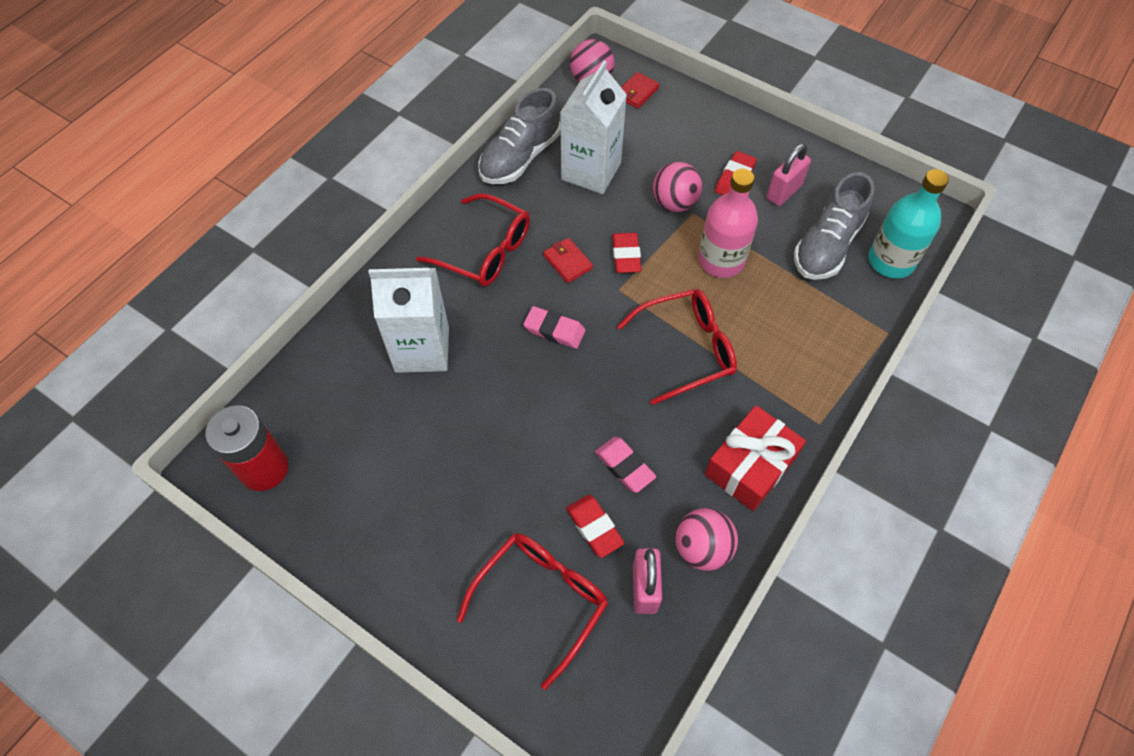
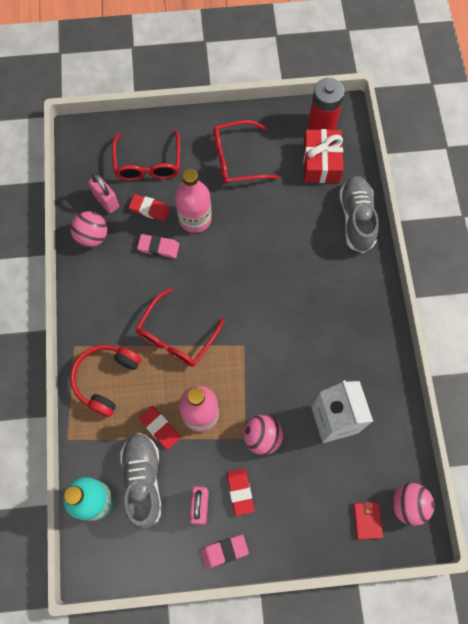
camera: 140 degrees right, 10 degrees up
white carton [368,268,449,373] -> none
red glasses [416,193,530,287] -> red glasses moved to [213,120,279,184]
grey shoe [478,88,561,184] -> grey shoe moved to [339,176,379,253]
pink eraser [523,306,586,349] -> pink eraser moved to [200,535,249,568]
red wallet [543,238,593,283] -> none
red eraser [612,233,642,273] -> red eraser moved to [139,406,181,450]
red gift [705,405,806,511] -> red gift moved to [303,129,343,183]
none -> red headphones [70,344,141,417]
none -> pink bottle [175,169,212,233]

